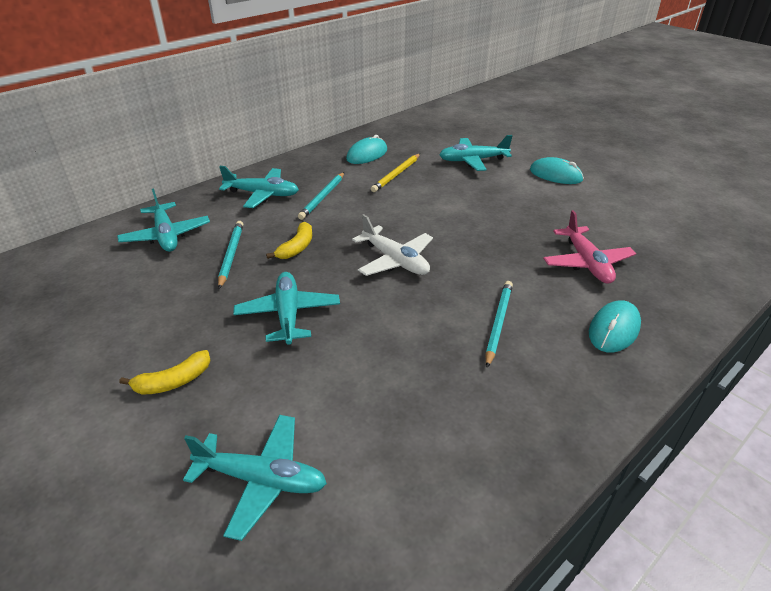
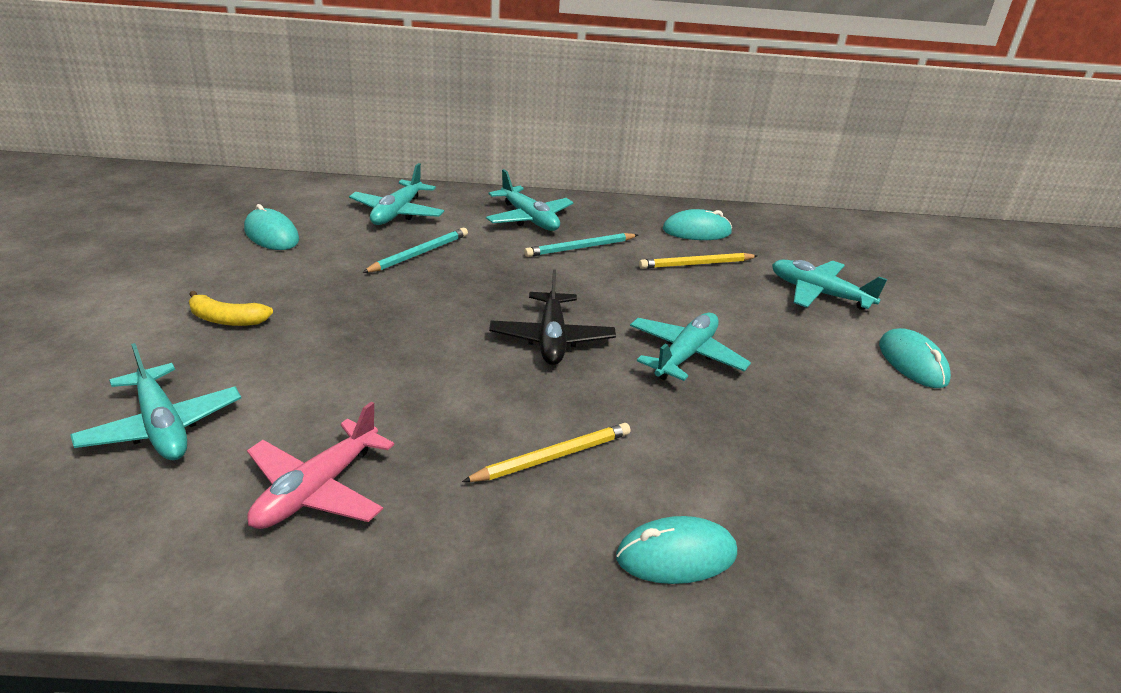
camera: 40 degrees right, 5 degrees down
turquoise plane [233,272,340,345] -> turquoise plane moved to [630,312,751,381]
yellow banana [266,222,312,259] -> none
white plane [352,214,433,276] -> black plane [489,270,616,365]
turquoise pencil [485,281,513,368] -> yellow pencil [462,423,631,482]
pink plane [543,210,636,284] -> pink plane moved to [247,402,394,529]
none -> turquoise mouse [244,204,299,250]

